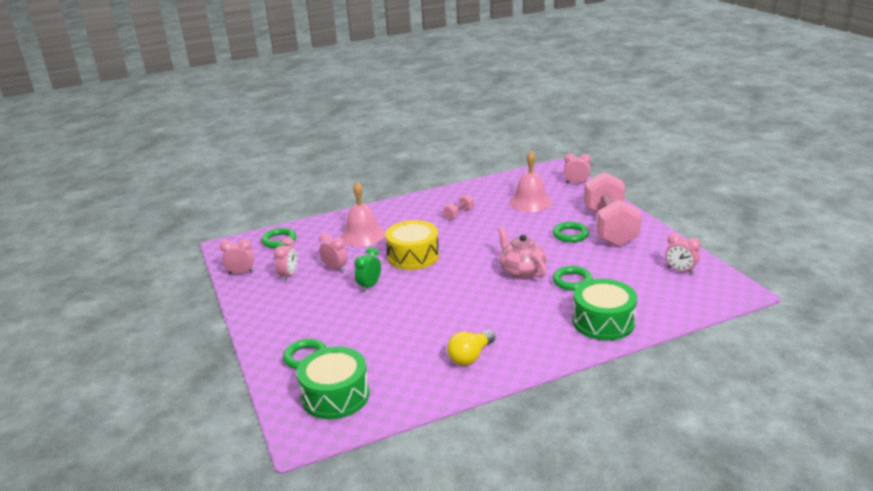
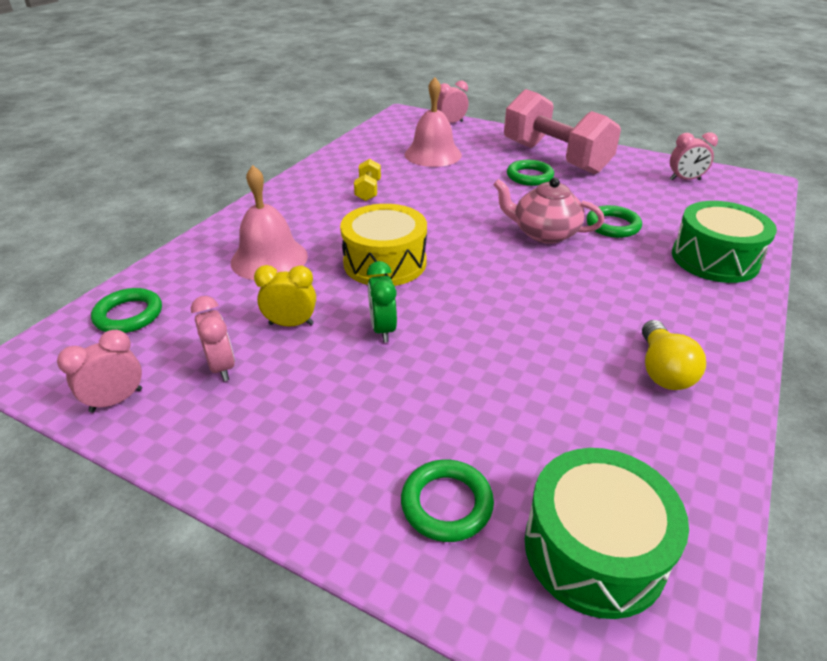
camera: 40 degrees left, 10 degrees up
pink clock [319,233,348,272] -> yellow clock [254,265,316,327]
pink dumbbell [443,194,474,220] -> yellow dumbbell [354,159,381,201]

